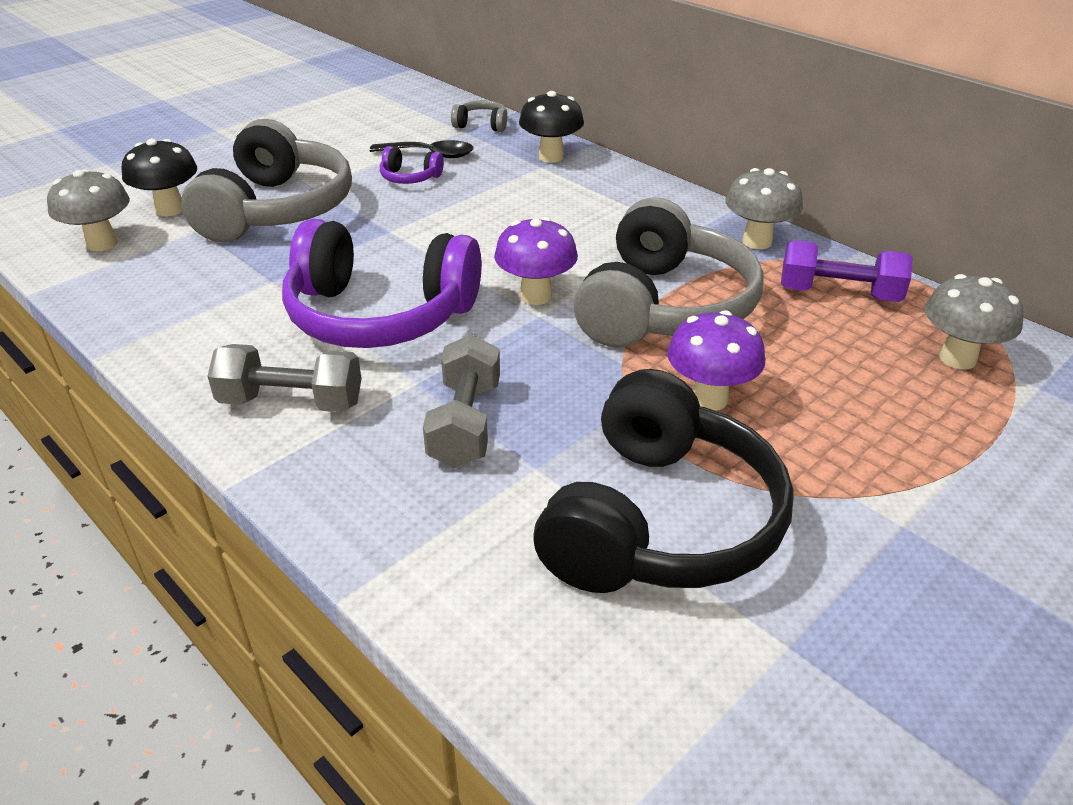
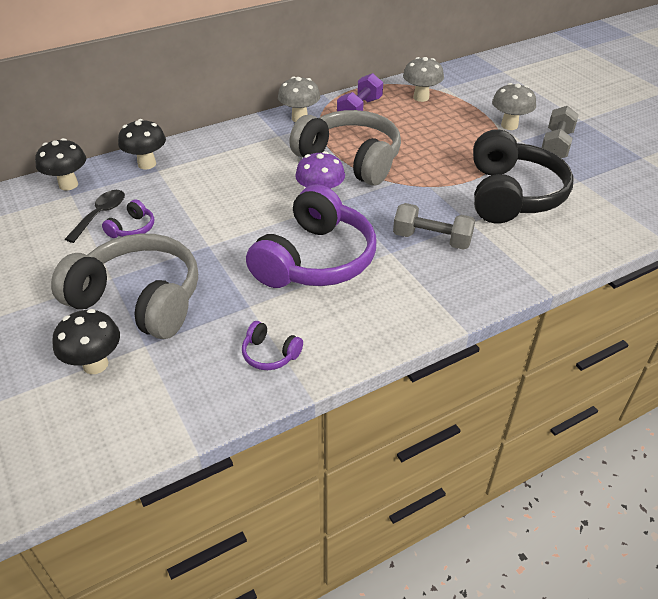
camera: 75 degrees left, 5 degrees up
grey mushroom [47,169,130,251] -> grey mushroom moved to [492,83,536,130]
grey dumbbell [207,344,362,412] -> grey dumbbell moved to [542,106,579,158]
grey headphones [451,100,507,132] -> black mushroom [35,138,86,191]
black headphones [534,369,794,593] -> black headphones turned 60 degrees clockwise [473,129,574,224]
purple mushroom [667,310,765,411] -> none
none -> purple headphones [242,321,303,370]

